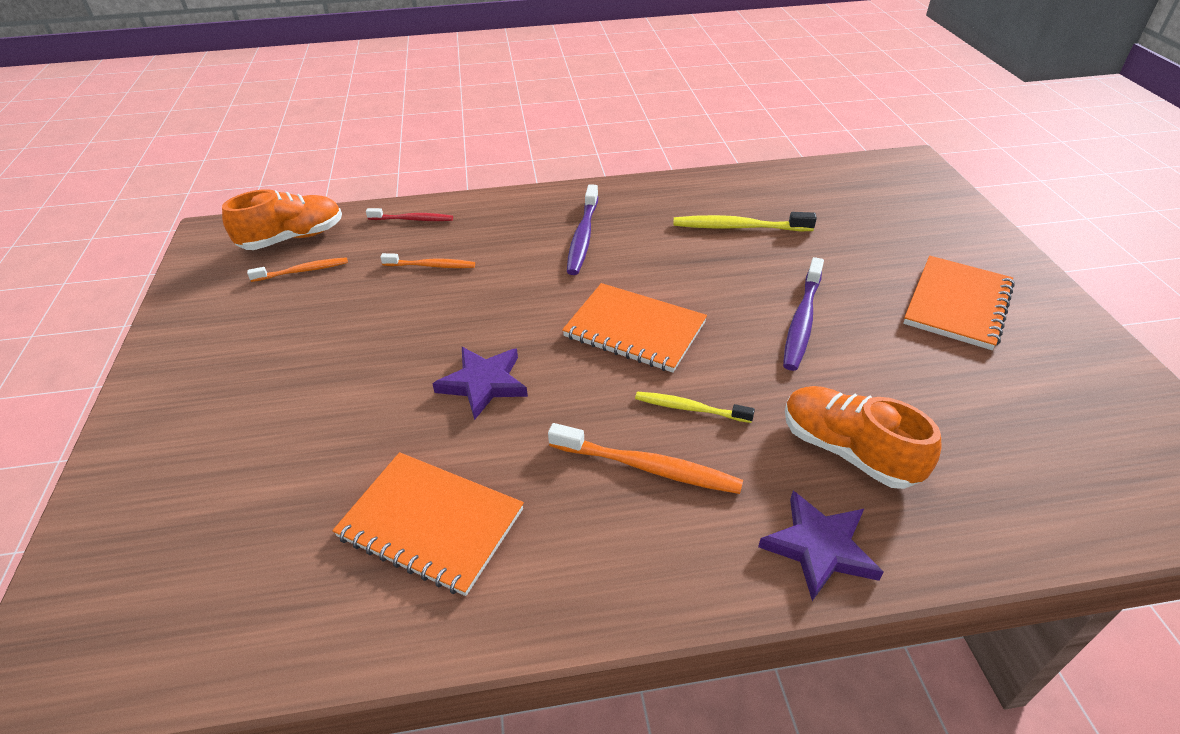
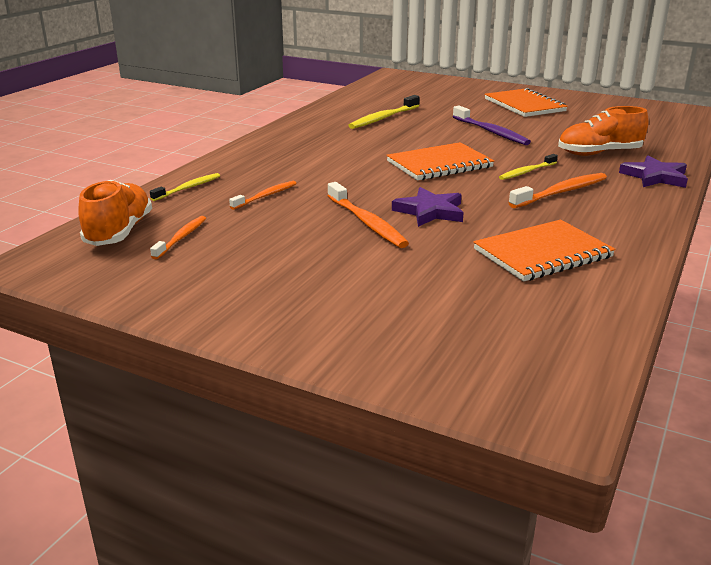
camera: 55 degrees left, 15 degrees down
red toothbrush [366,208,453,221] -> yellow toothbrush [150,173,220,201]
purple toothbrush [567,184,598,275] -> none
none -> orange toothbrush [327,182,409,248]

